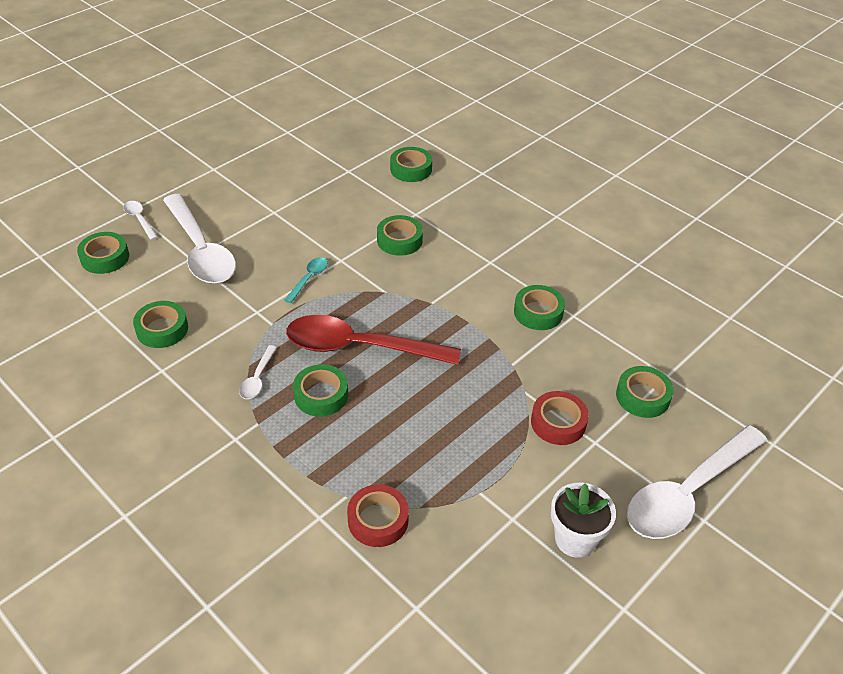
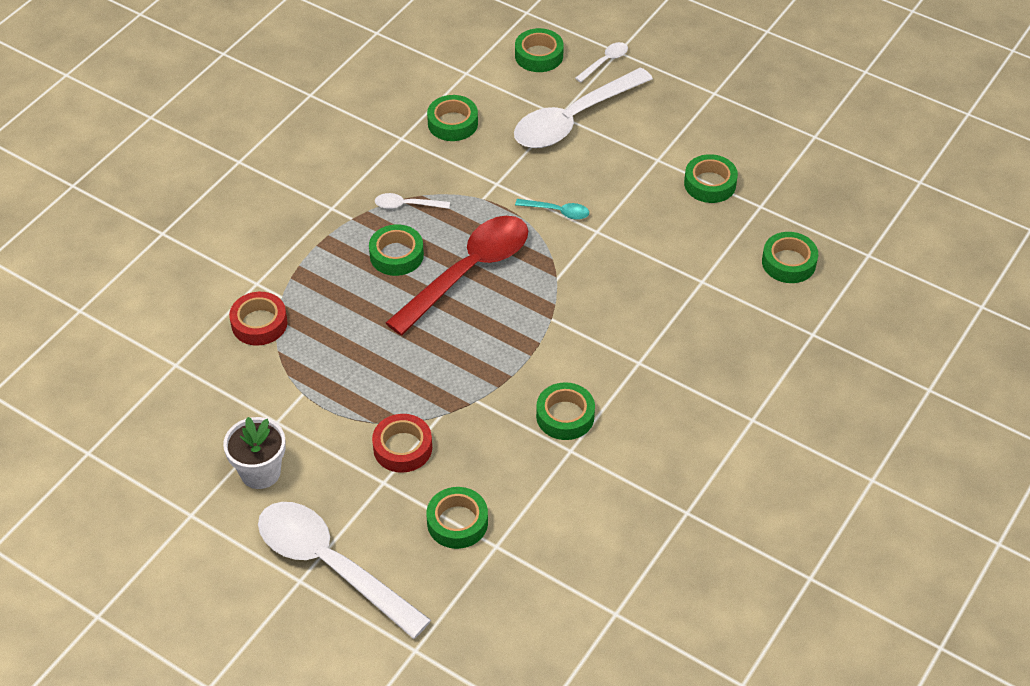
camera: 80 degrees right, 5 degrees up
red spoon [286,315,461,365] -> red spoon turned 45 degrees clockwise [386,216,528,335]
green tape [377,215,423,256] -> green tape moved to [684,154,738,203]

